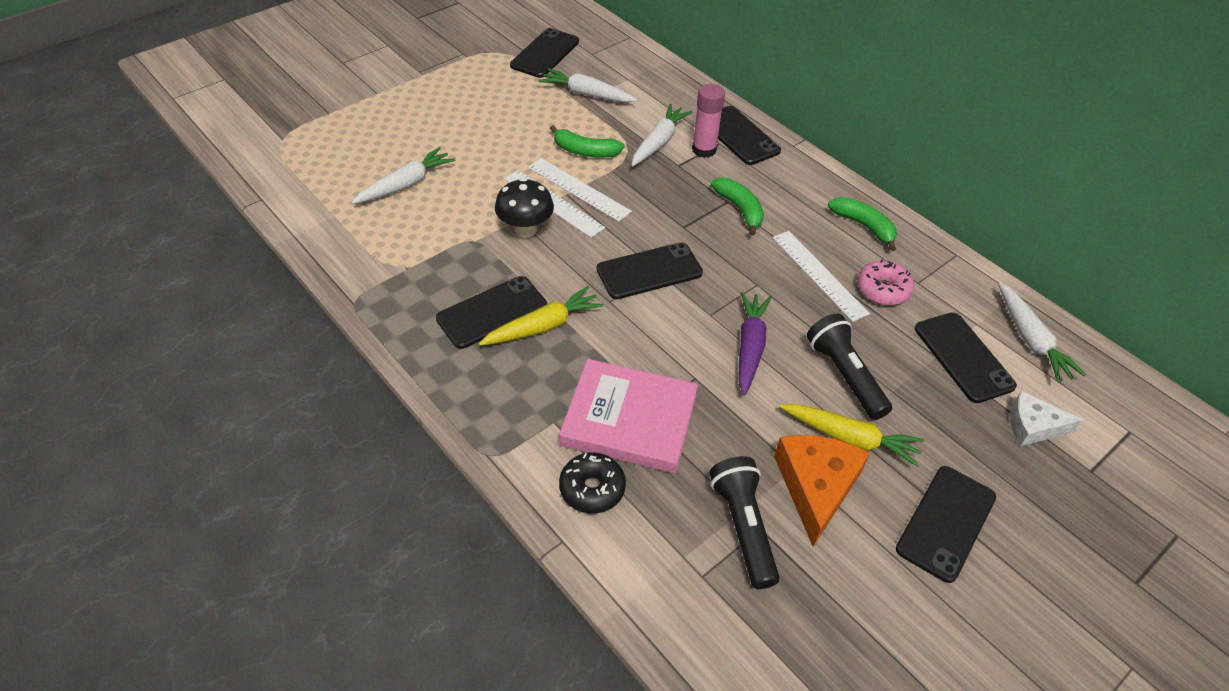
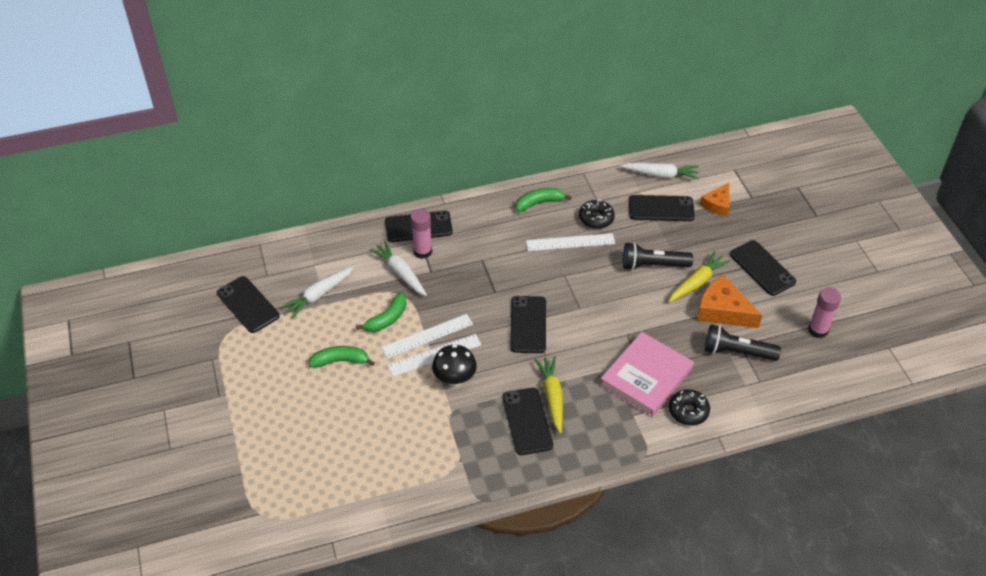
camera: 65 degrees left, 0 degrees up
white carrot [351,147,456,204] -> none
green banana [711,178,764,236] -> green banana moved to [309,346,375,368]
purple carrot [738,292,772,396] -> none
pink donut [858,259,914,305] -> black donut [579,199,615,229]
white cheese [1010,391,1084,446] -> orange cheese [700,183,730,216]
none -> pink glue stick [808,287,841,338]

